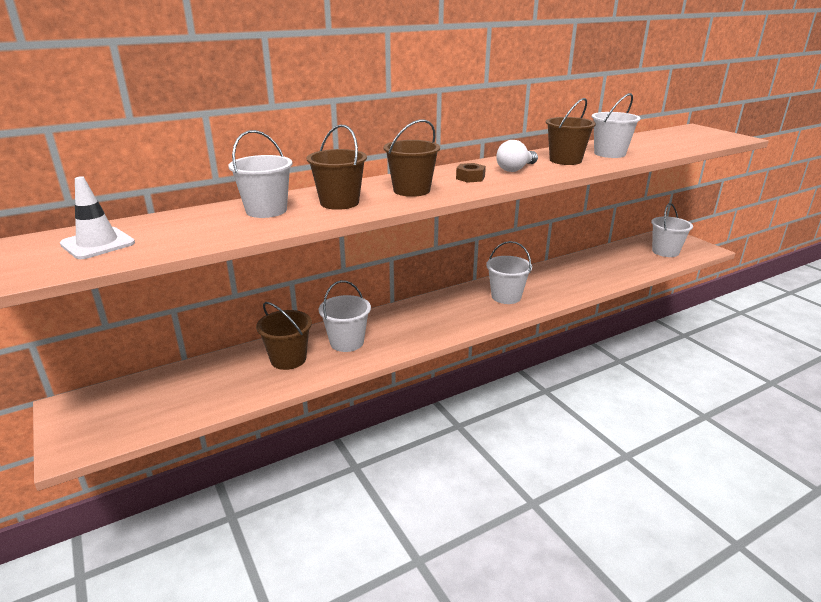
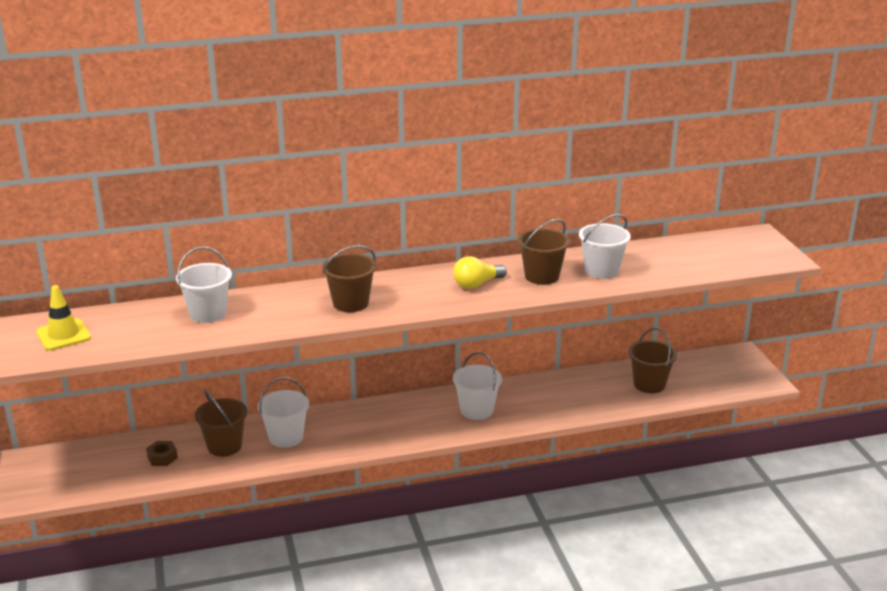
camera: 15 degrees right, 0 degrees up
white traffic cone [60,176,135,259] -> yellow traffic cone [36,285,91,351]
brown bucket [306,125,367,210] -> brown bucket moved to [629,328,677,393]
brown nut [456,163,486,183] -> brown nut moved to [146,441,178,466]
white light bulb [496,140,538,172] -> yellow light bulb [453,256,507,289]
white bucket [651,203,693,257] -> none

